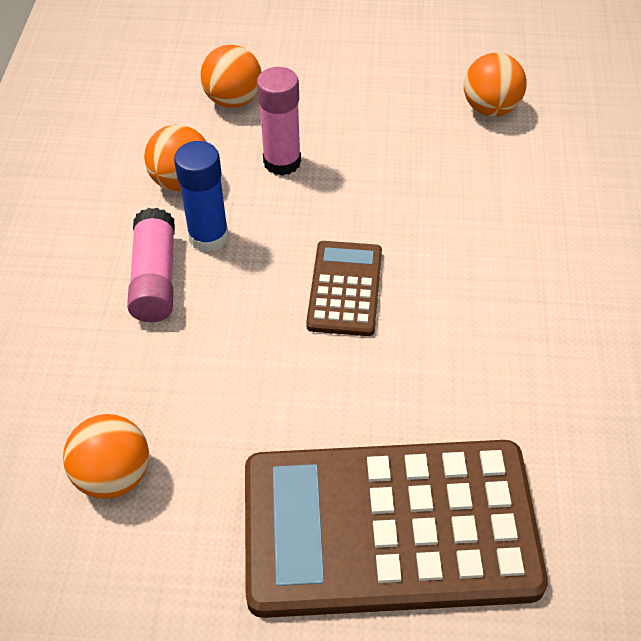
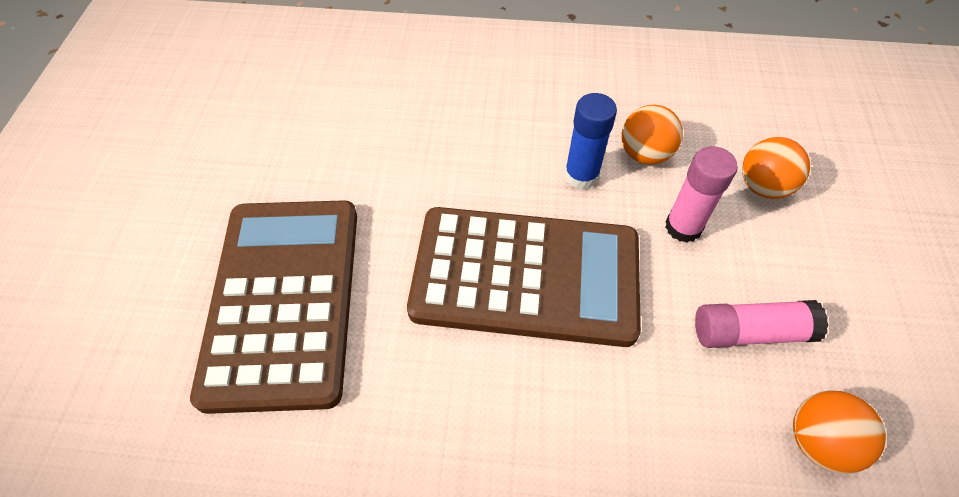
camera: 90 degrees right, 5 degrees up
orange ball [63,414,149,499] -> none
pink glue stick [127,208,175,322] -> pink glue stick moved to [695,300,828,348]
brown calculator [306,241,382,336] -> brown calculator [407,207,641,347], size x2.13

